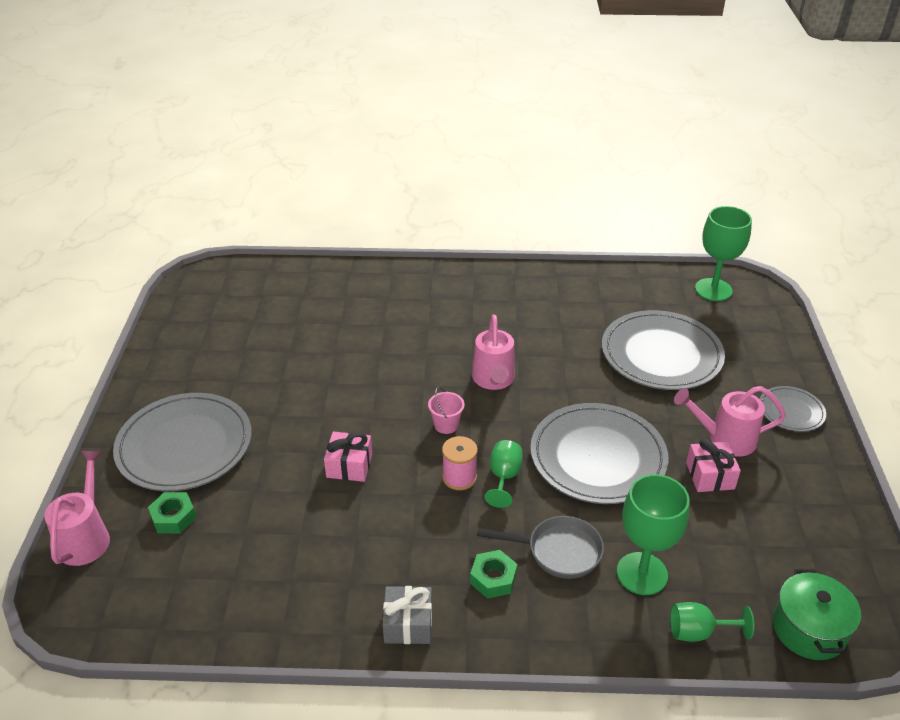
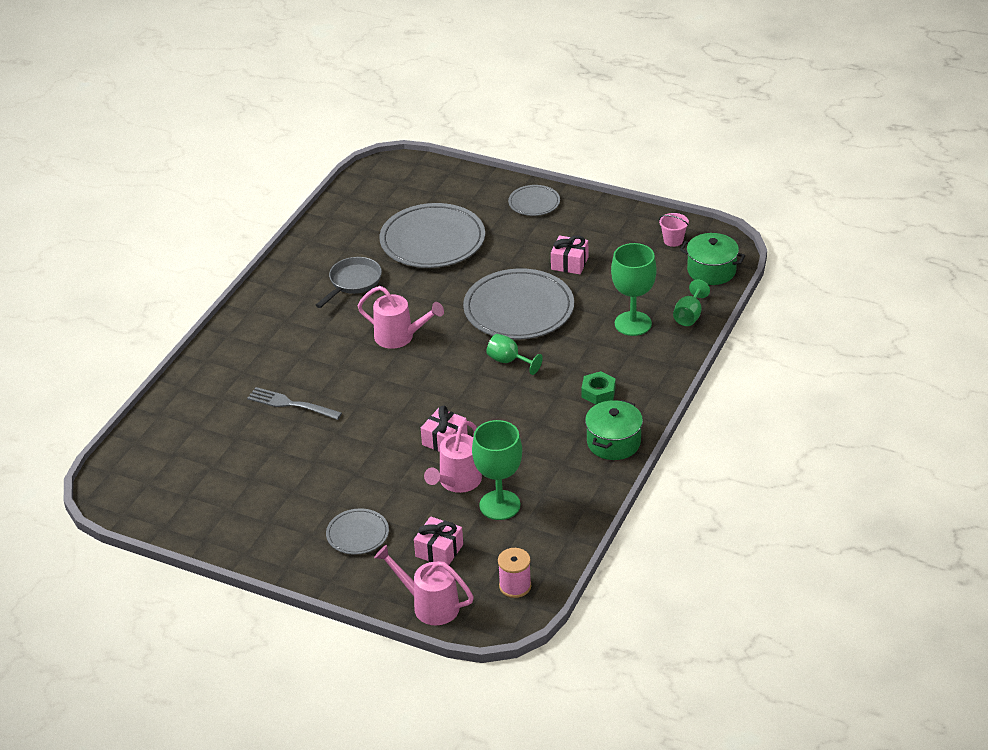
camera: 65 degrees left, 0 degrees up
grey plate [113,393,252,491] -> grey plate [326,508,389,555], size x0.50
green nut [148,492,196,533] -> pink gift [414,516,463,565]
grey gift [383,586,432,644] -> green pot [585,400,643,460]
pink bucket [428,387,465,434] -> pink bucket moved to [659,213,689,247]
pink spool [442,436,478,490] -> pink spool moved to [498,548,531,598]
grey pan [477,516,604,579] -> grey pan moved to [316,257,382,308]
pink watering can [674,386,786,457] -> pink watering can moved to [424,420,482,493]
green goblet [695,206,752,301] -> green goblet moved to [472,420,522,520]
none -> grey fork [247,387,342,420]

